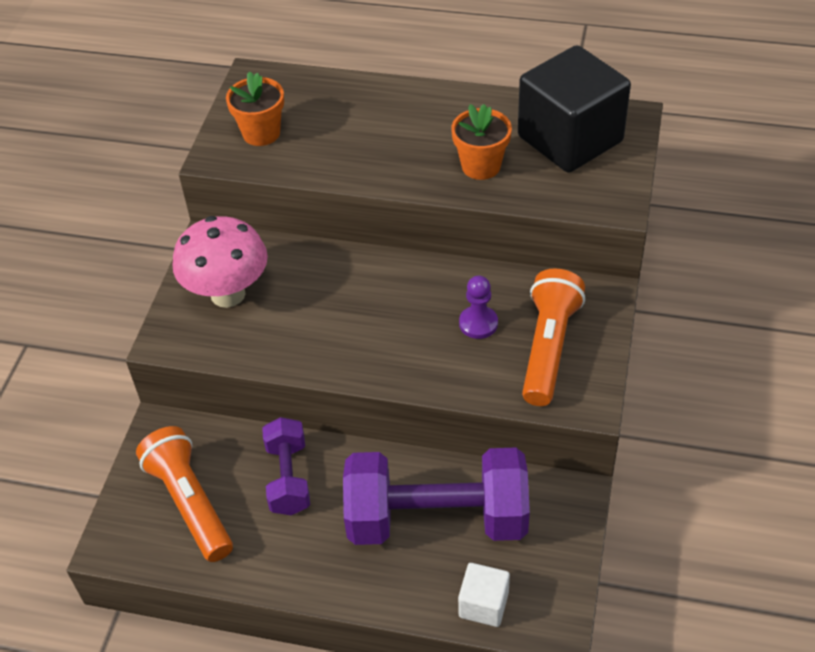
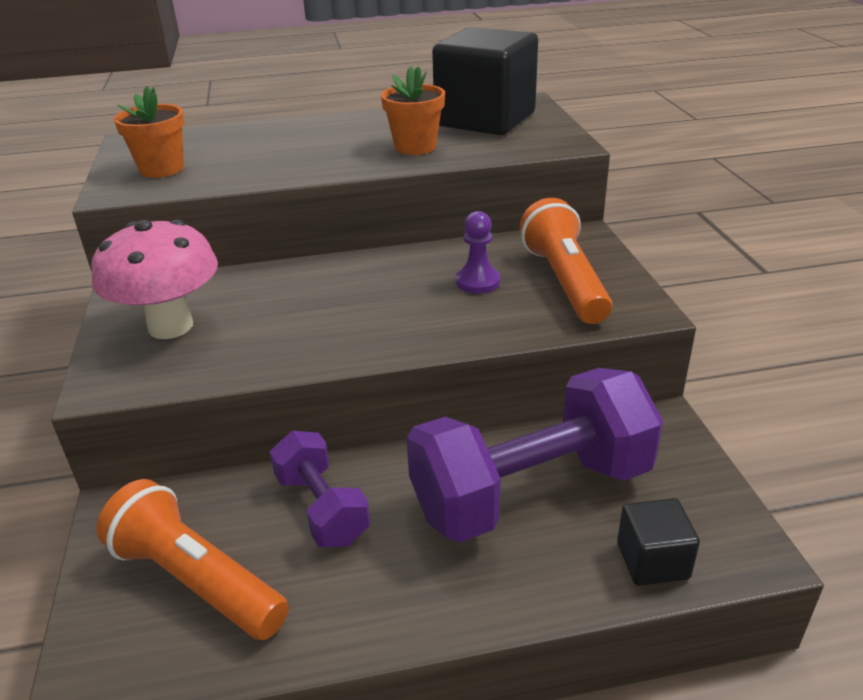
camera: 25 degrees left, 15 degrees down
white cube [458,563,510,627] -> black cube [617,498,700,586]

